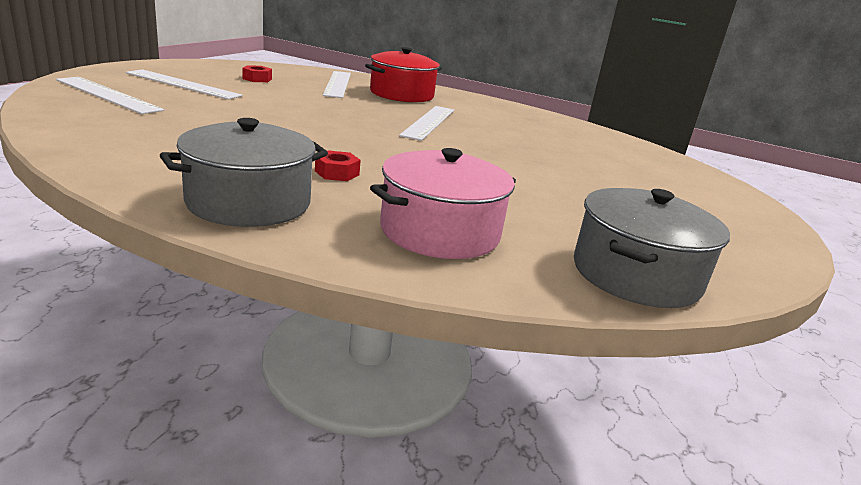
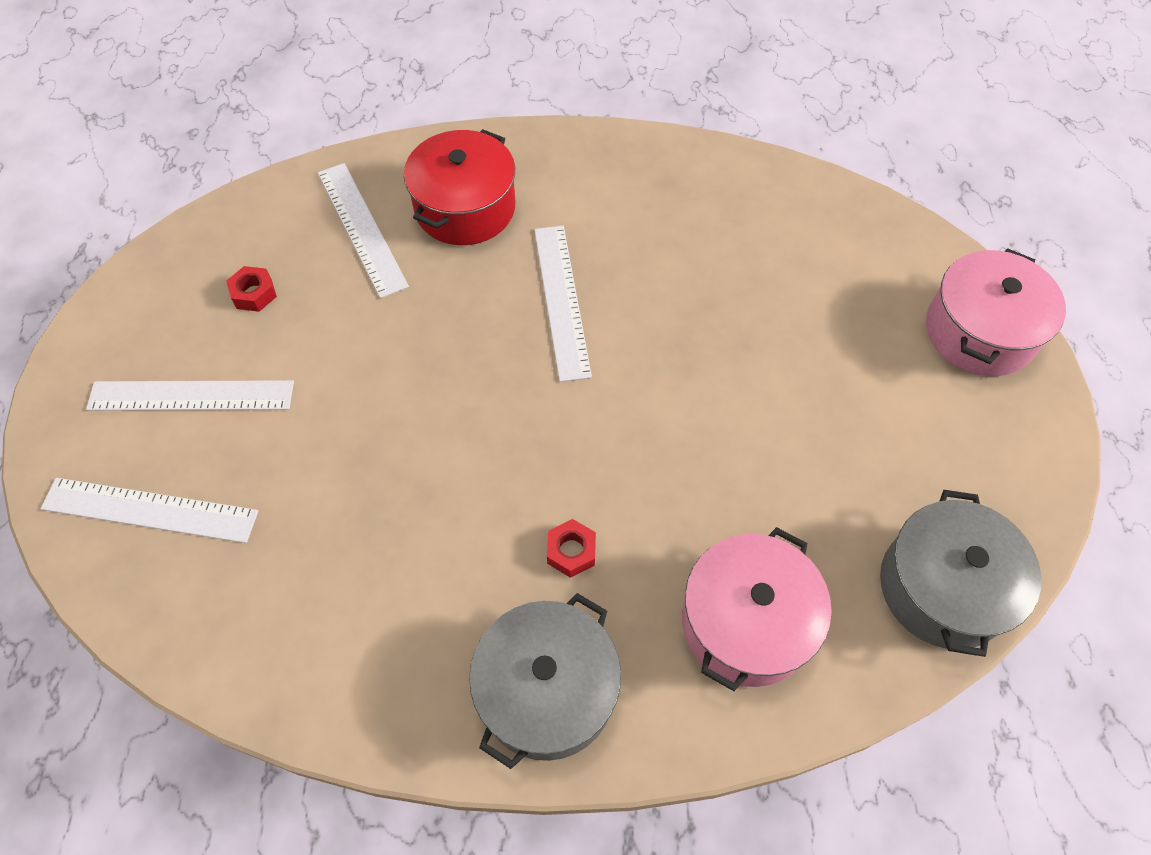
camera: 20 degrees left, 35 degrees up
none -> pink pot [926,248,1066,376]

